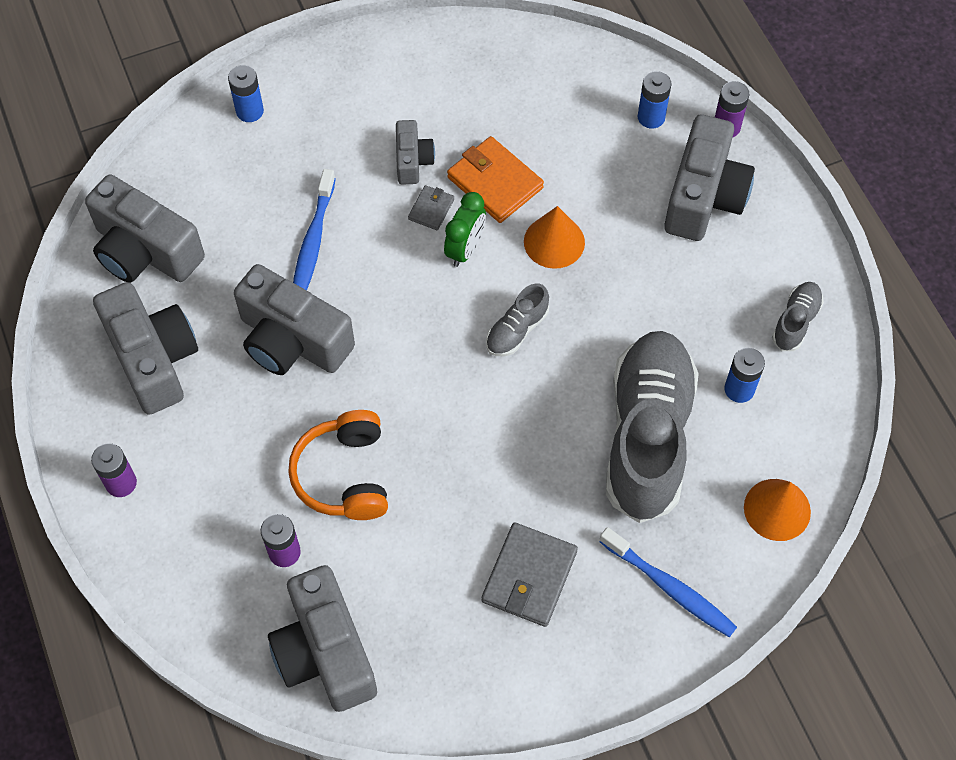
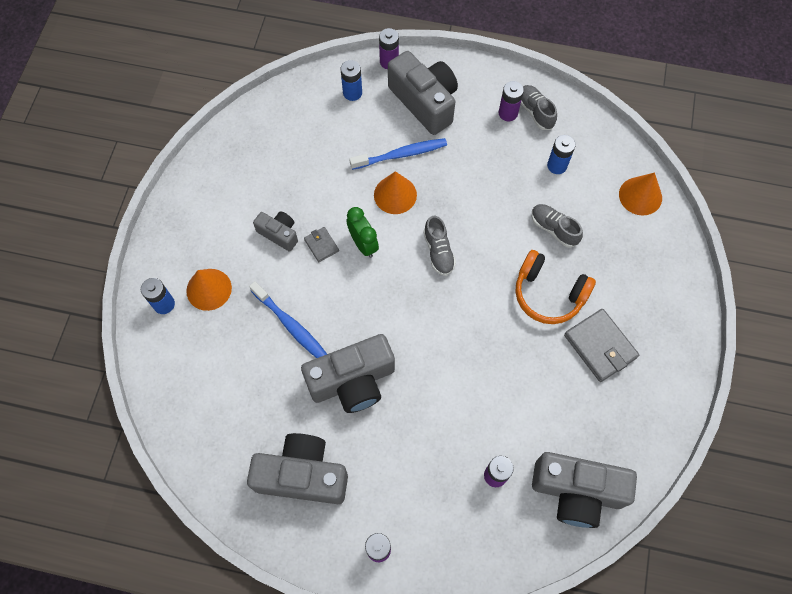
camera: 55 degrees left, 5 degrees up
grey camera [85,174,205,283] -> none
orange headphones [288,410,388,520] -> orange headphones moved to [516,250,596,324]
orange wallet [447,136,544,223] -> none
blue toothbrush [599,527,737,637] -> blue toothbrush moved to [349,138,447,170]
grey shoe [606,331,699,523] -> grey shoe [532,204,583,248], size x0.43
none -> orange cone [186,269,232,311]
none -> purple battery [499,81,524,121]

